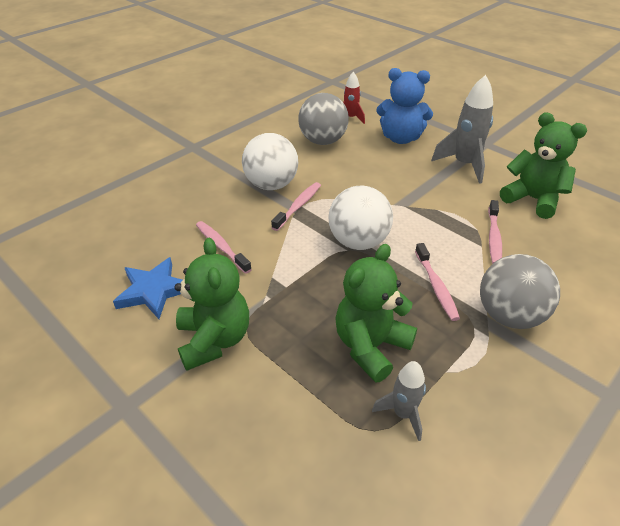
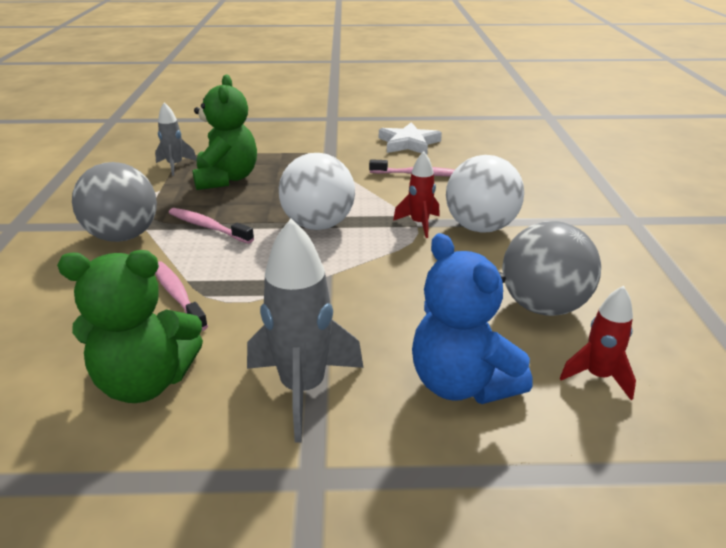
camera: 135 degrees right, 10 degrees down
blue star [113,257,182,319] -> white star [379,122,442,155]
green teddy bear [174,238,249,371] -> none
pink toothbrush [271,182,321,231] -> red rocket [393,152,440,238]
blue teddy bear [376,68,433,144] -> blue teddy bear turned 90 degrees counterclockwise [412,233,533,404]

